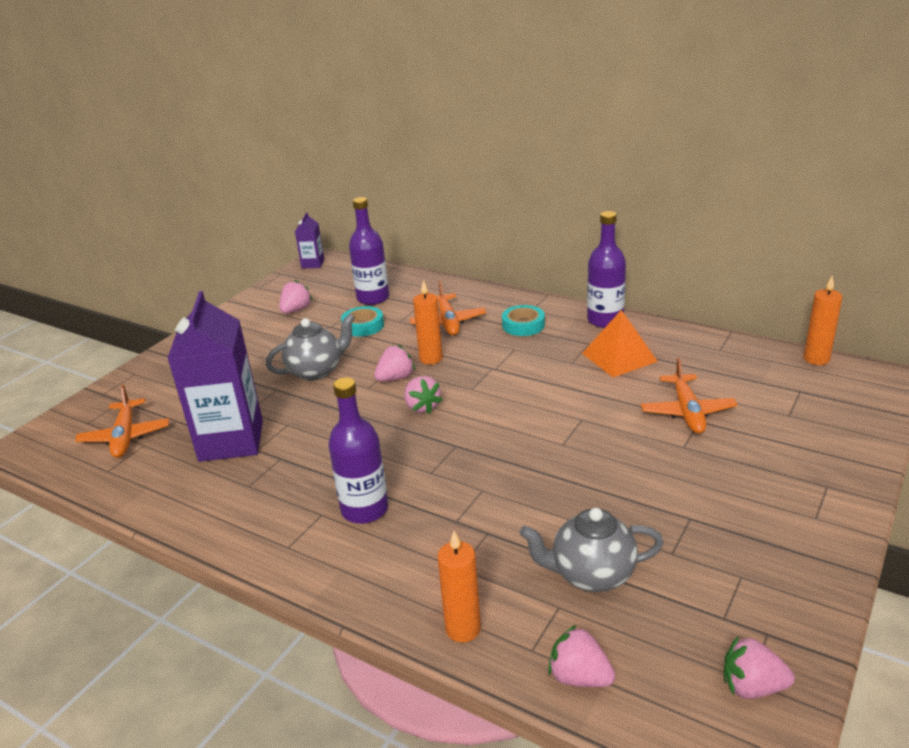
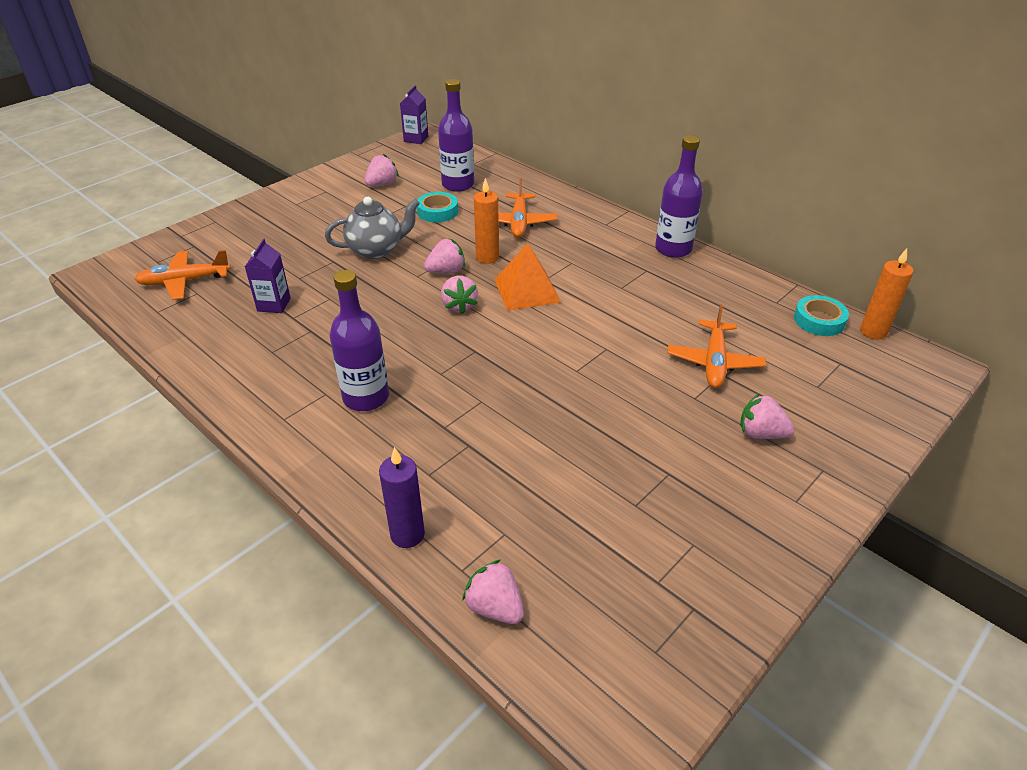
camera: 10 degrees right, 10 degrees up
orange plane [75,384,169,458] -> orange plane turned 75 degrees clockwise [134,250,231,300]
purple carton [167,291,263,462] -> purple carton [245,239,291,313], size x0.47
orange candle [437,531,481,643] -> purple candle [379,447,425,548]
turquoise tape [502,305,545,336] -> turquoise tape moved to [794,295,849,336]
grey teapot [519,508,664,592] -> none
orange pyramid [582,310,658,377] -> orange pyramid moved to [494,243,561,311]
pink strawberry [724,635,795,699] -> pink strawberry moved to [740,393,795,439]

